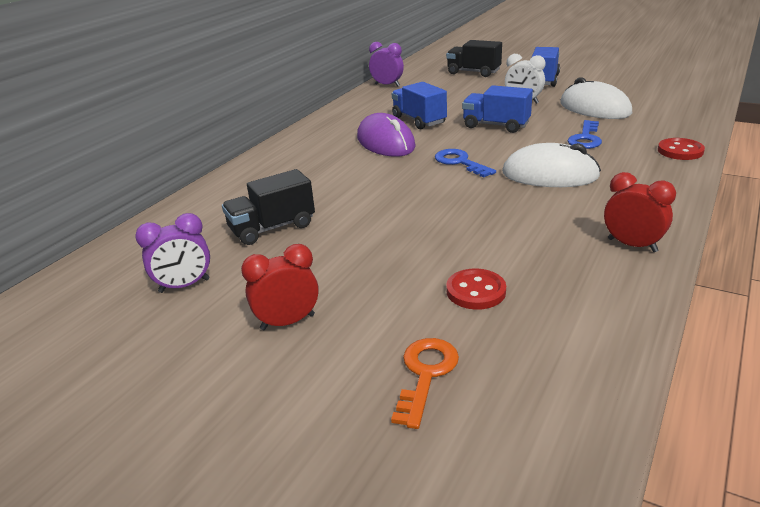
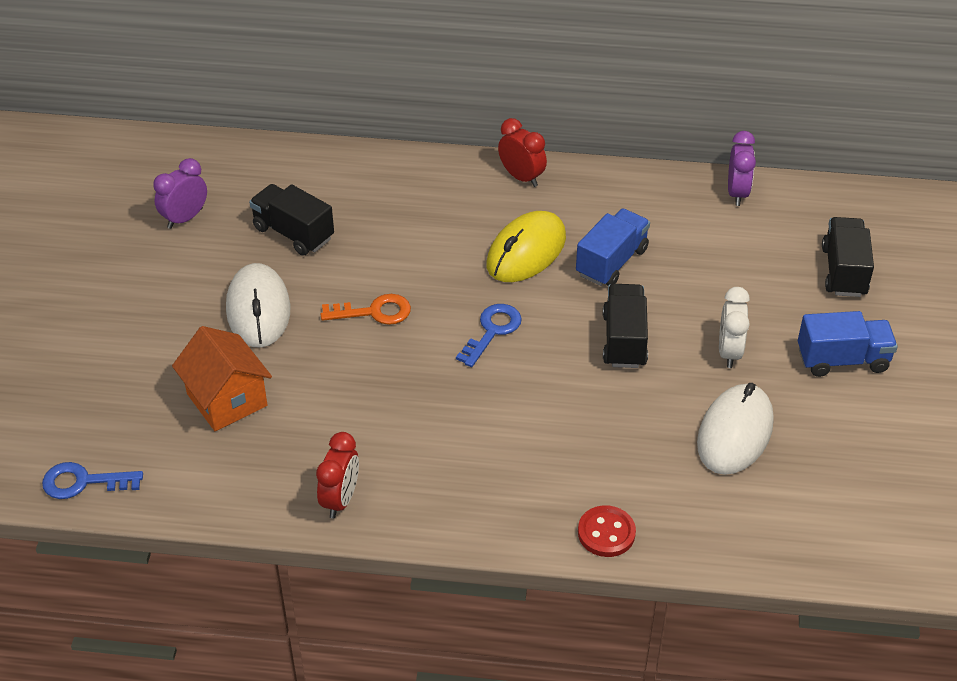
camera: 65 degrees right, 15 degrees up
purple clock [135,213,210,293] -> purple clock turned 90 degrees clockwise [153,158,207,229]
red clock [241,244,319,330] -> red clock moved to [498,118,547,187]
purple mouse [357,113,416,157] -> yellow mouse [487,211,566,282]
orange key [391,338,459,429] -> orange key moved to [321,294,411,325]
red button [446,269,506,310] -> orange house [172,326,272,431]
blue truck [462,85,533,133] -> black truck [603,284,648,368]
white mouse [502,143,601,187] -> white mouse moved to [226,263,290,348]
blue key [568,120,602,149] -> blue key moved to [42,462,143,499]

